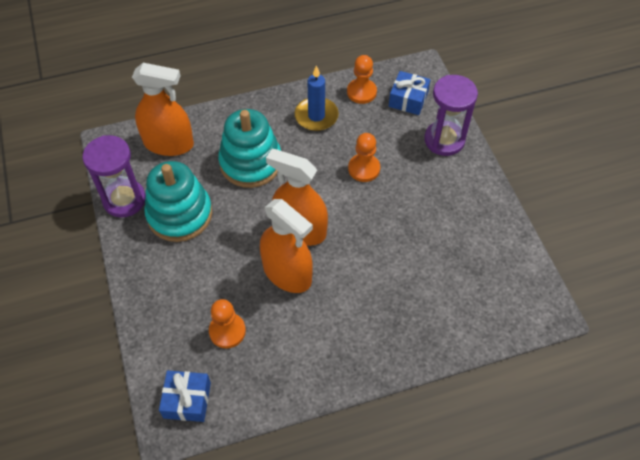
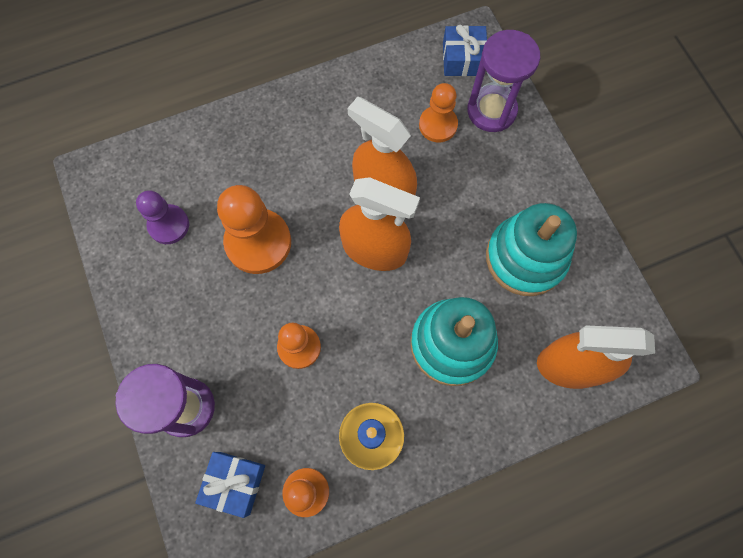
camera: 175 degrees right, 15 degrees up
purple hourglass [83,135,146,218] -> purple hourglass moved to [467,30,540,132]
none -> purple pawn [136,190,189,244]
none -> orange pawn [217,185,291,274]

